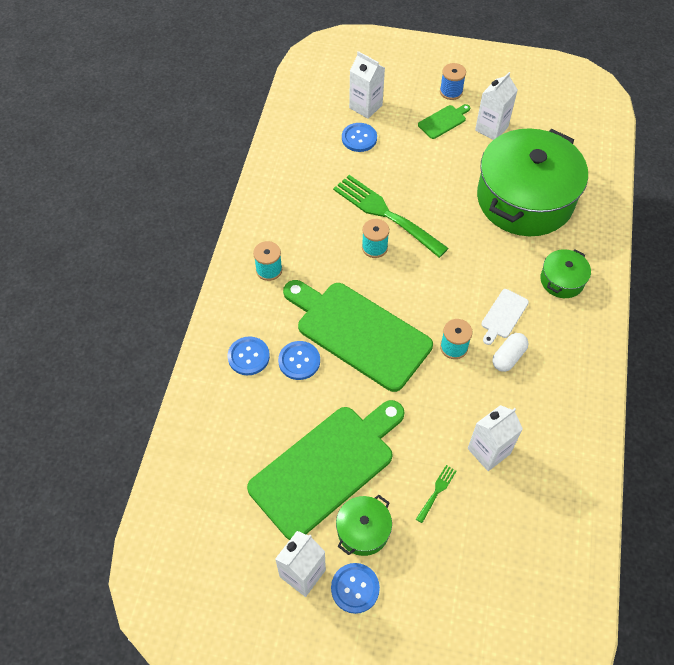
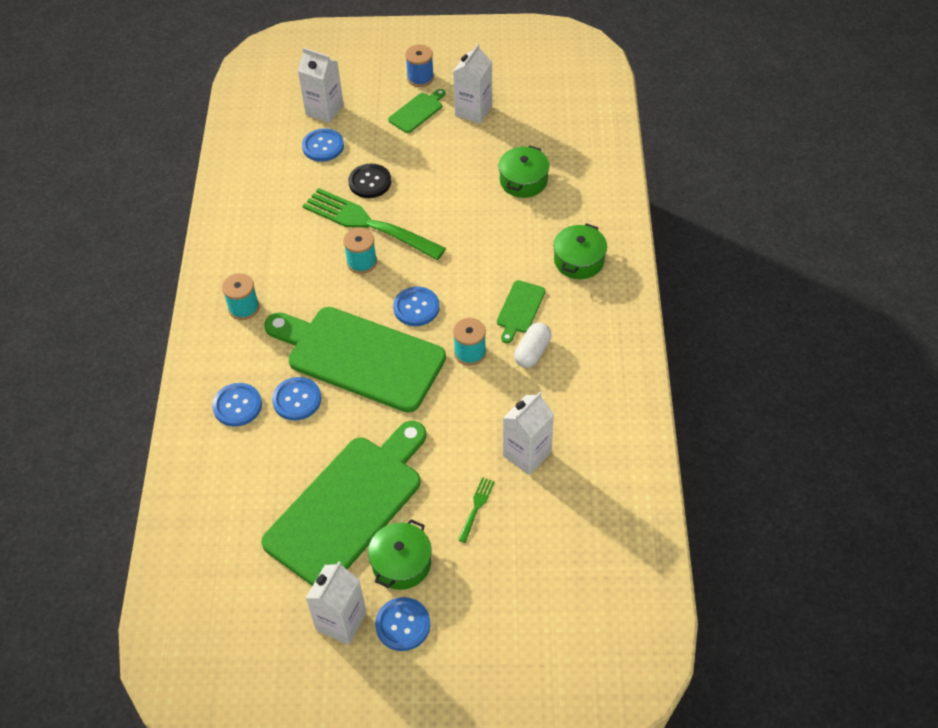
camera: 10 degrees left, 5 degrees down
green pot [477,128,588,236] -> green pot [498,145,550,198], size x0.43
white cutting board [482,289,529,345] -> green cutting board [497,280,545,343]
none -> black button [348,164,391,198]
none -> blue button [393,287,440,326]

